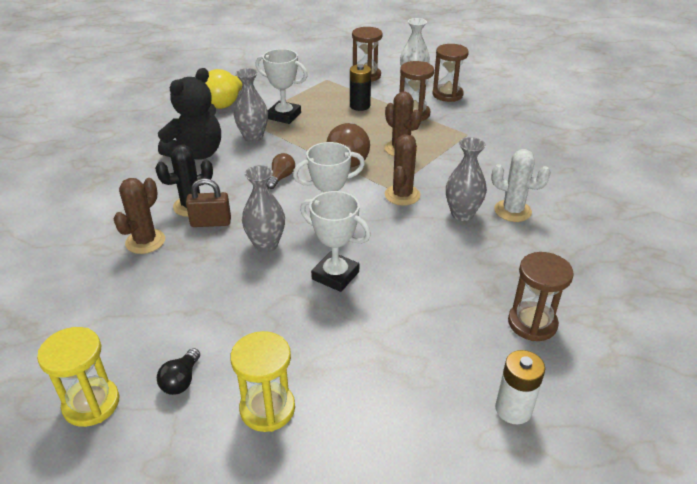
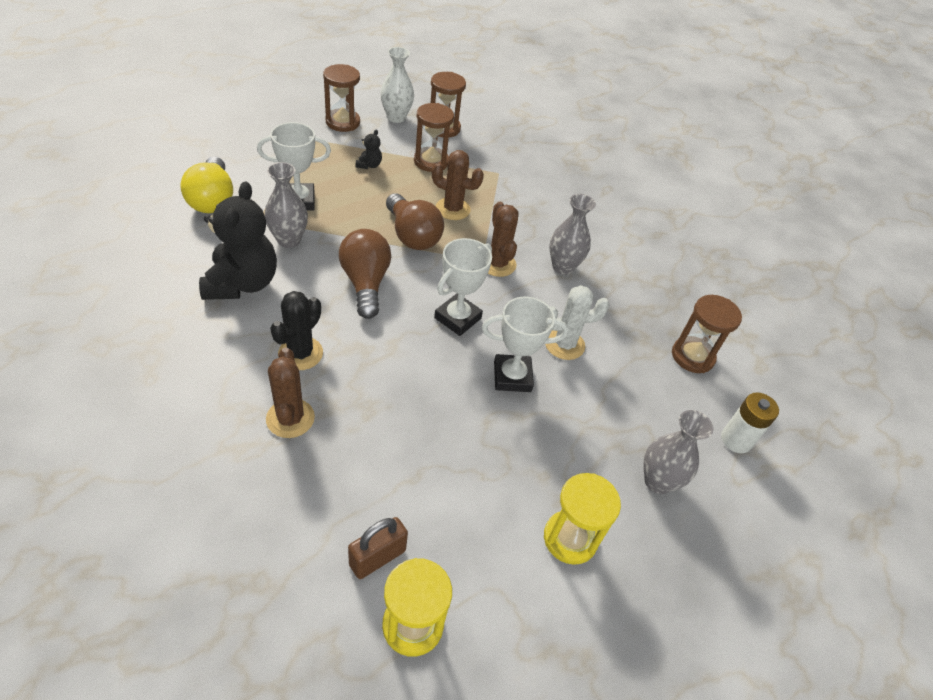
camera: 40 degrees left, 10 degrees up
black light bulb [157,348,200,395] -> none
brown padlock [186,178,231,227] -> brown padlock moved to [348,517,408,579]
grey vase [242,165,285,253] -> grey vase moved to [644,410,713,494]
brown light bulb [267,153,295,189] -> brown light bulb [339,229,391,319], size x1.90
black battery [350,65,371,111] -> black teddy bear [355,130,382,169]
white cactus [491,149,551,222] -> white cactus moved to [545,285,610,360]

